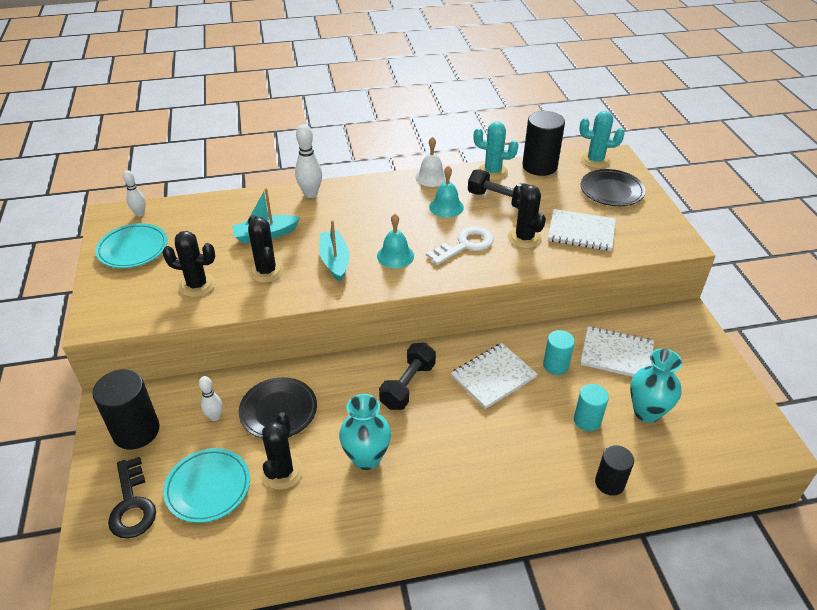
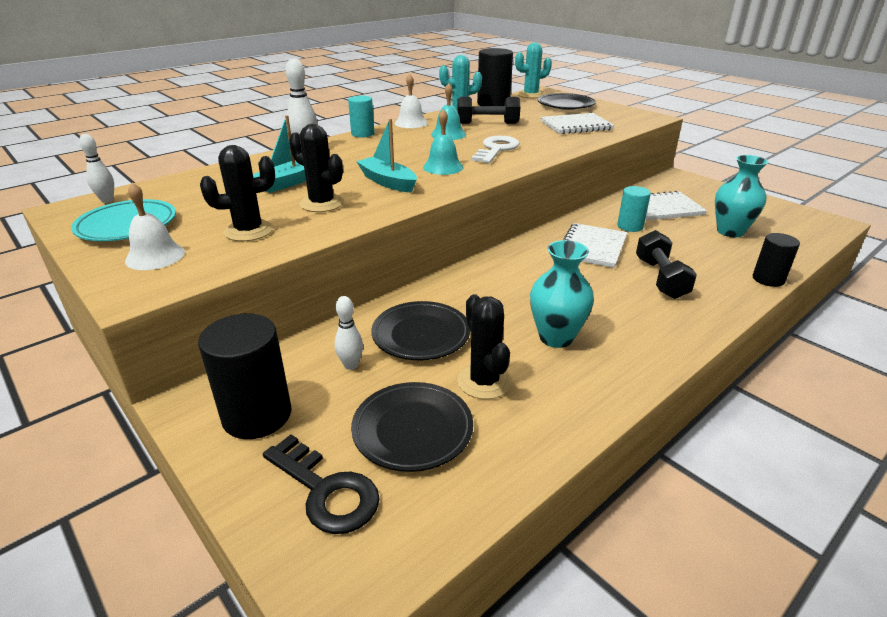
camera: 30 degrees left, 10 degrees down
turquoise plate [163,448,250,523] -> black plate [351,382,473,472]
black dumbbell [379,343,436,410] -> black dumbbell moved to [636,230,697,299]
black cactus [508,184,546,249] -> none
turquoise cylinder [574,384,609,431] -> turquoise cylinder moved to [348,96,374,137]
none -> white bell [125,182,185,270]

